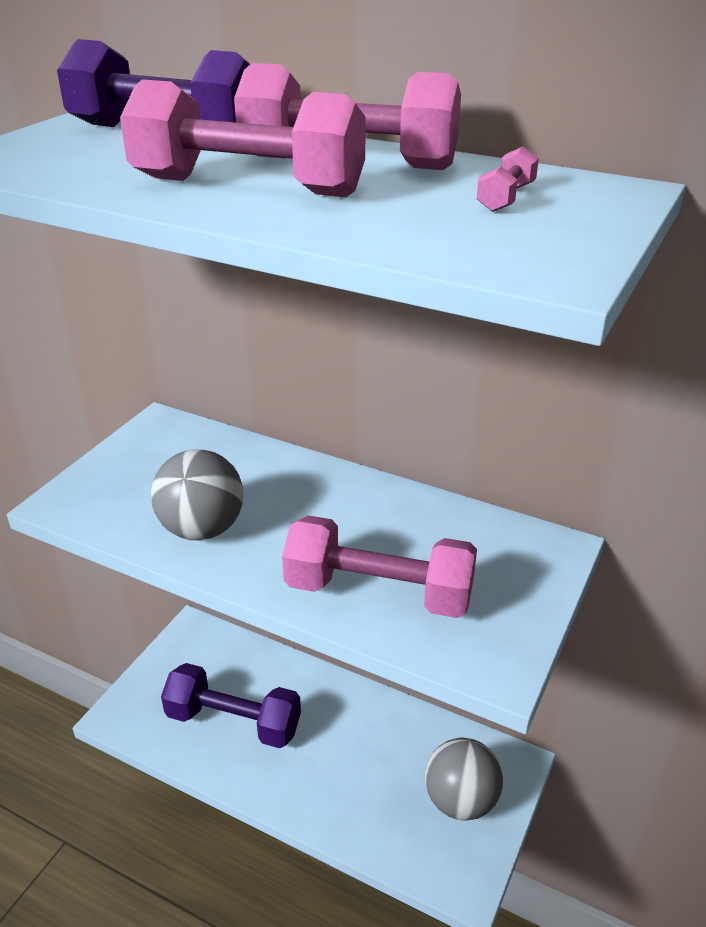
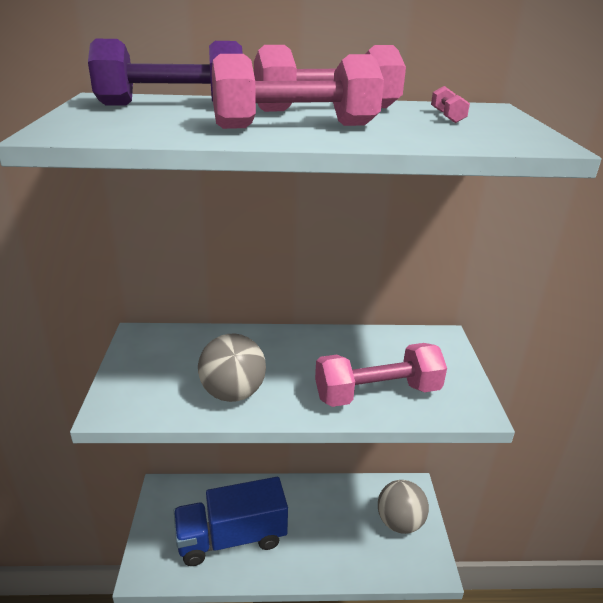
camera: 30 degrees left, 5 degrees down
purple dumbbell [161,663,301,748] -> blue truck [174,477,288,566]

